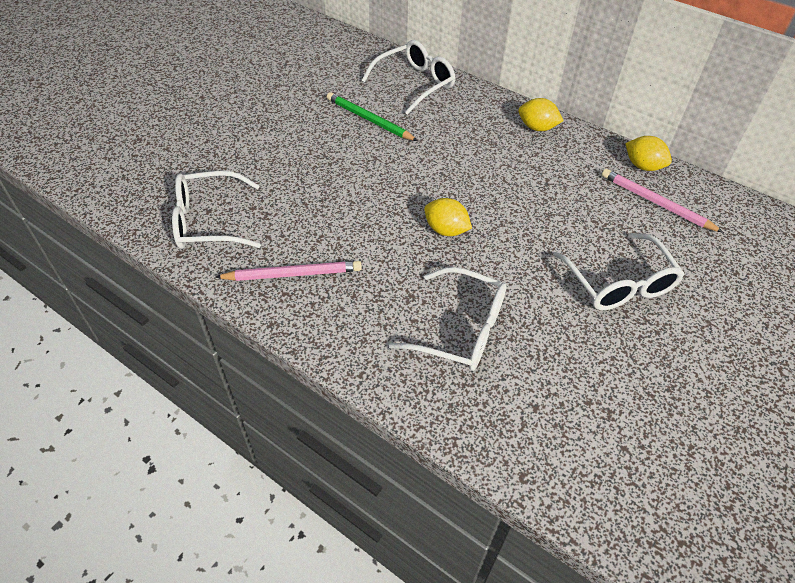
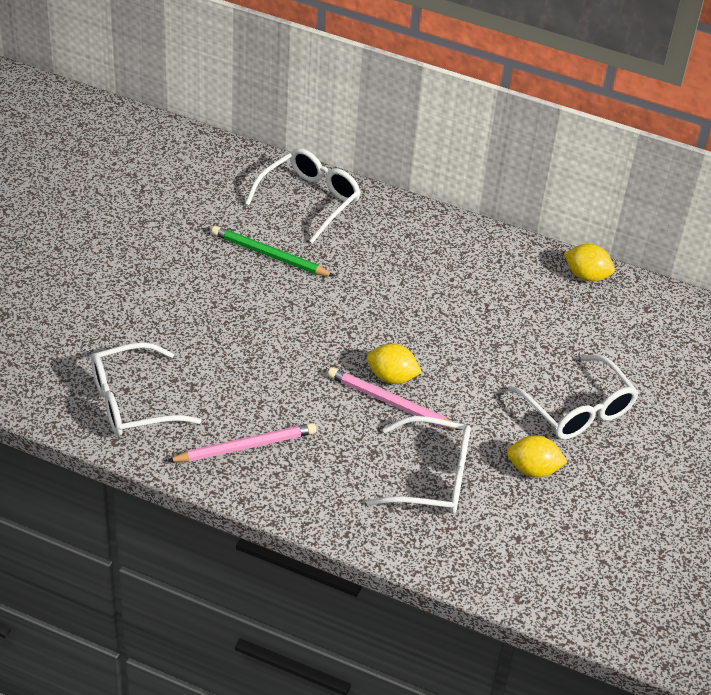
camera: 15 degrees left, 5 degrees down
yellow lemon [518,98,564,131] -> yellow lemon moved to [507,435,567,478]
pink pencil [602,169,724,233] -> pink pencil moved to [328,368,461,430]

